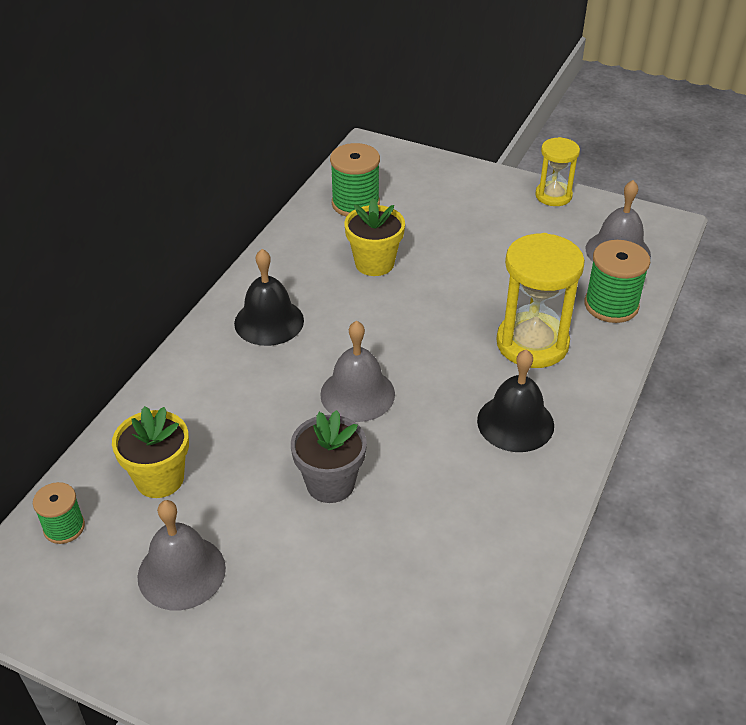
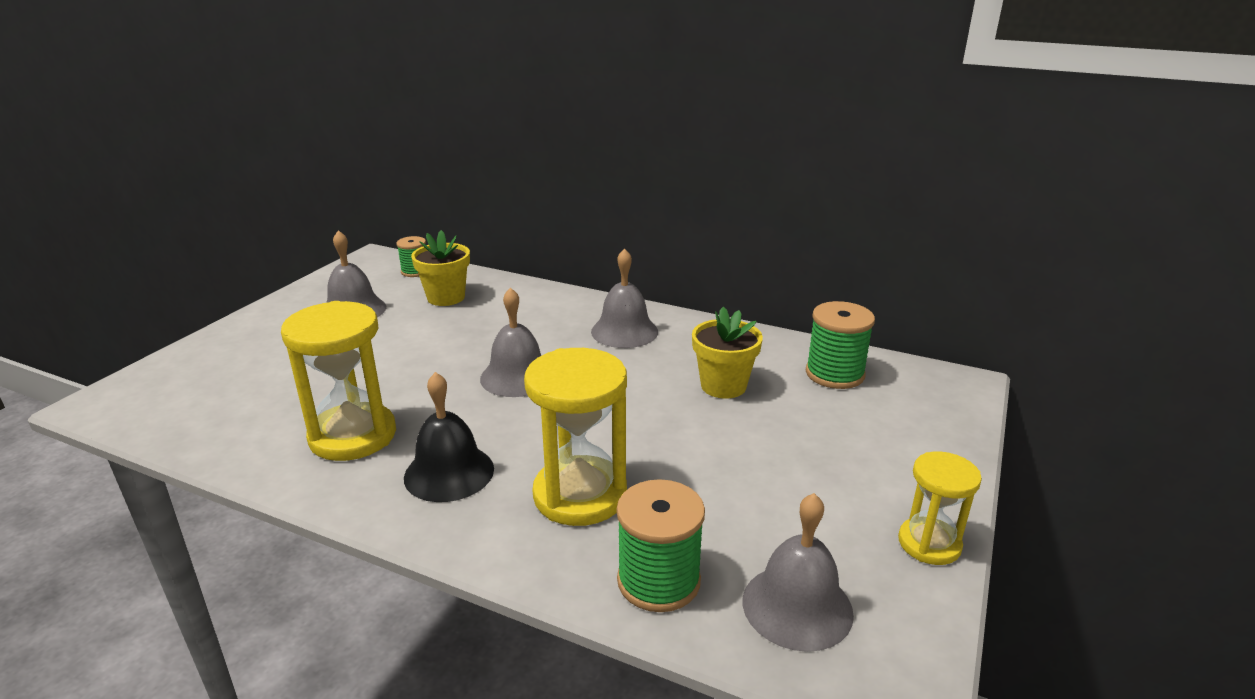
camera: 90 degrees right, 15 degrees down
black bell [234,249,304,346] -> grey bell [591,248,658,348]
grey flower pot [291,410,367,503] -> none
none -> yellow hourglass [281,301,396,461]

